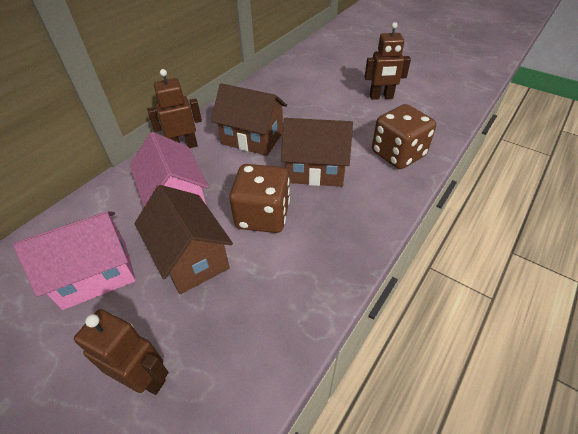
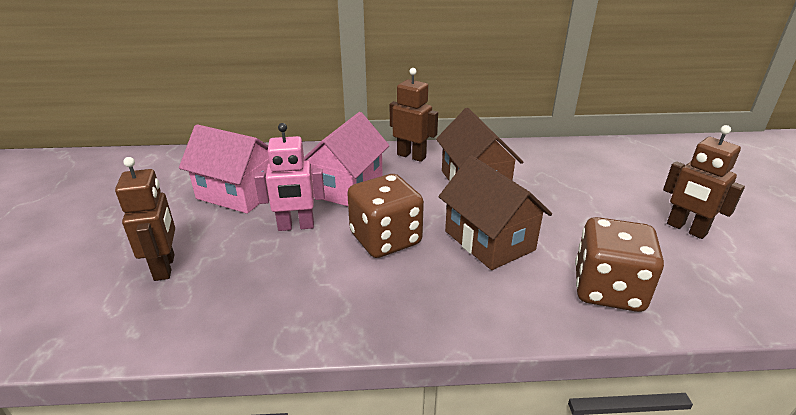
camera: 50 degrees right, 15 degrees down
brown house [135,185,233,294] -> pink robot [254,123,325,231]

